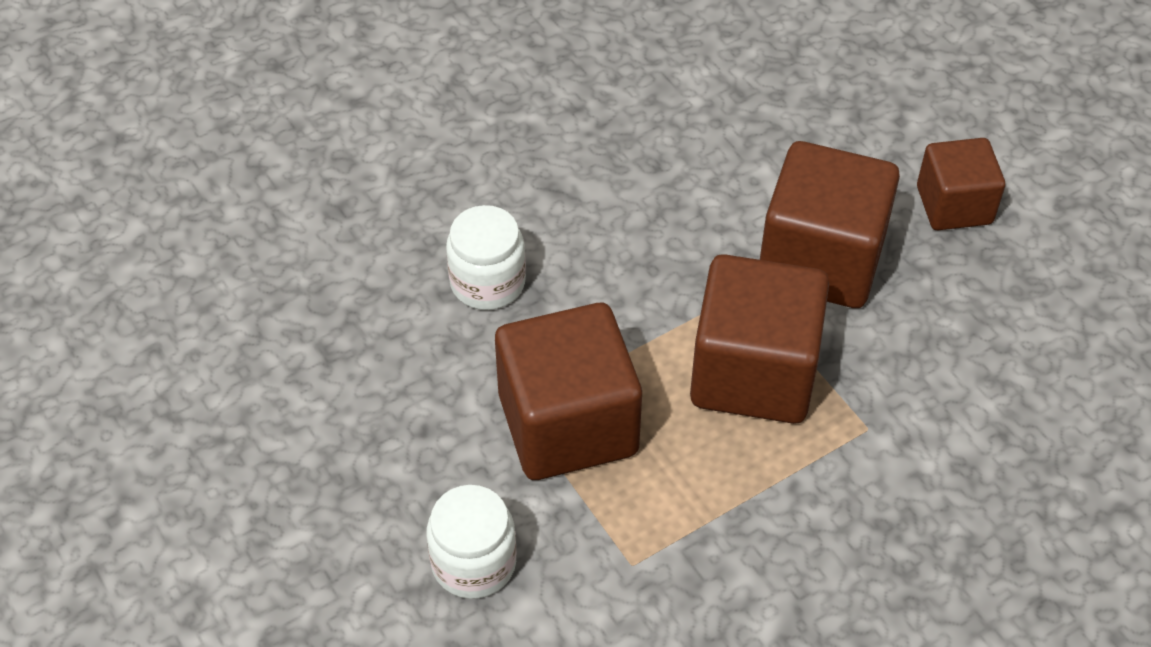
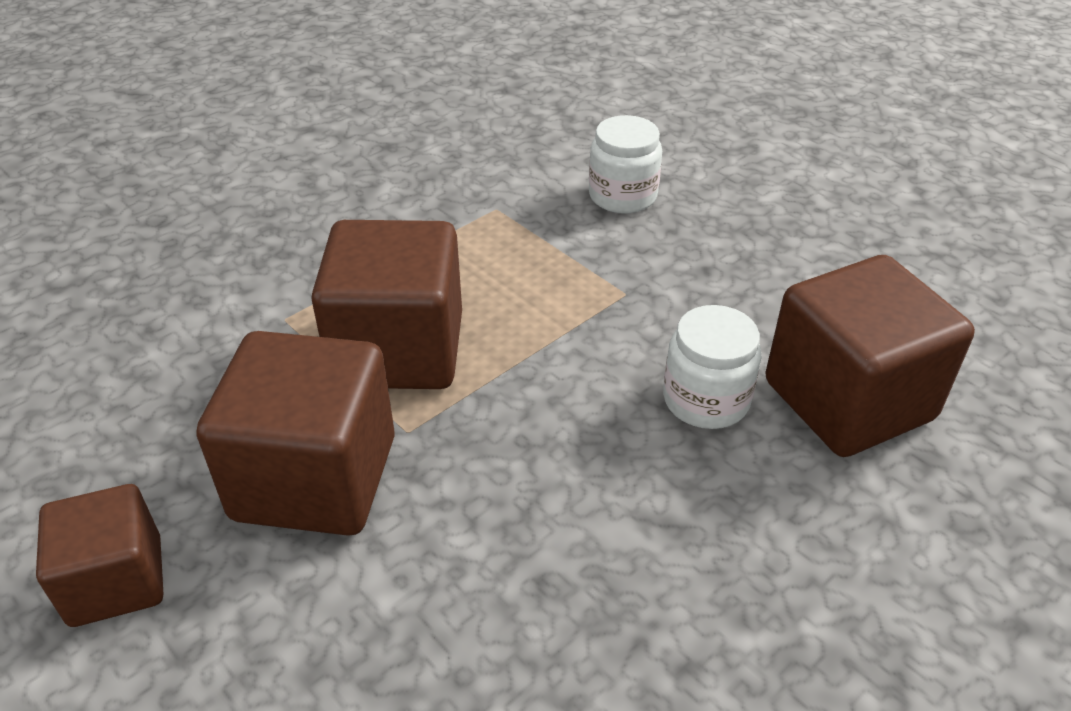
camera: 170 degrees right, 10 degrees down
brown cube [495,303,642,480] -> brown cube moved to [765,255,975,457]

